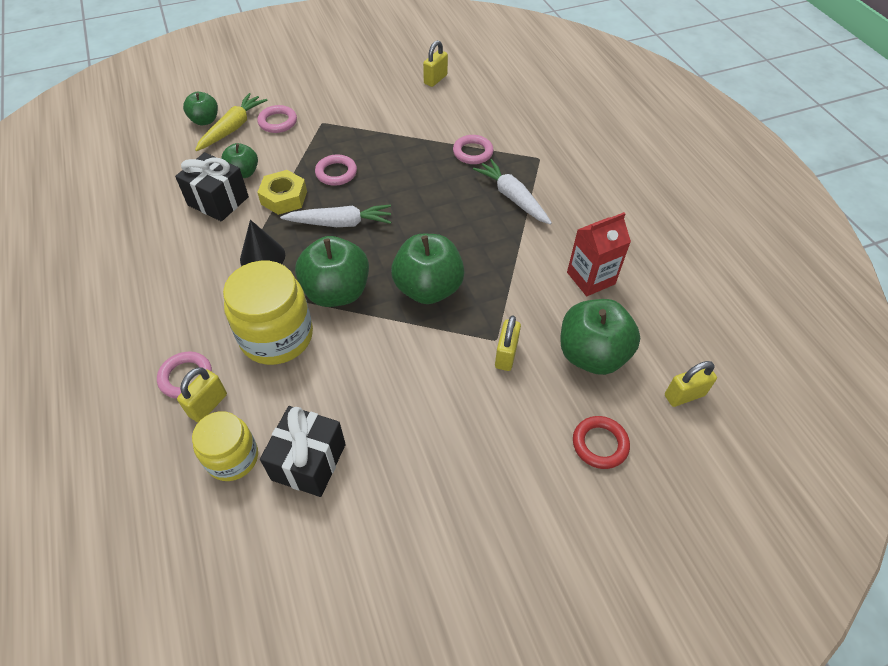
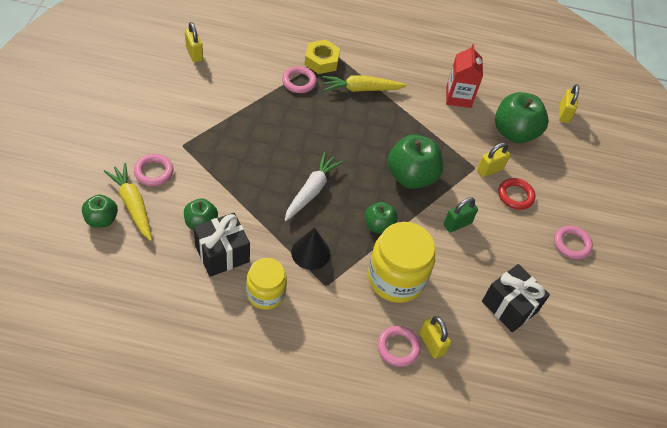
camera: 65 degrees left, 0 degrees up
yellow jar [192,411,258,481] -> yellow jar moved to [246,258,287,310]
yellow nut [257,170,307,215] -> yellow nut moved to [304,40,340,74]
green apple [295,236,369,307] -> green apple [365,202,398,234], size x0.57
pink ring [315,154,357,186] -> pink ring moved to [554,226,593,260]
white carrot [473,159,552,225] -> yellow carrot [322,75,407,92]
yellow padlock [495,315,521,371] -> yellow padlock turned 75 degrees counterclockwise [477,143,510,177]
red ring [573,416,630,469] -> red ring moved to [498,178,535,210]
none -> green padlock [444,197,478,232]

